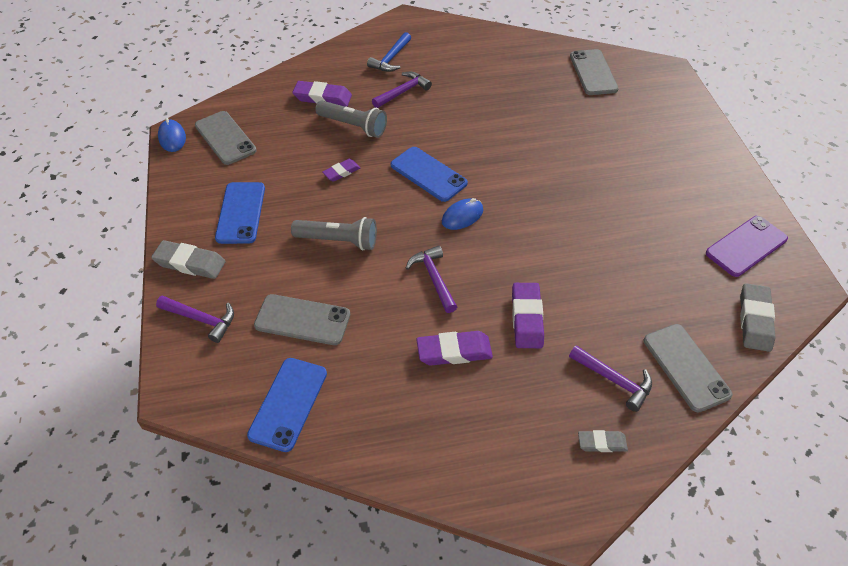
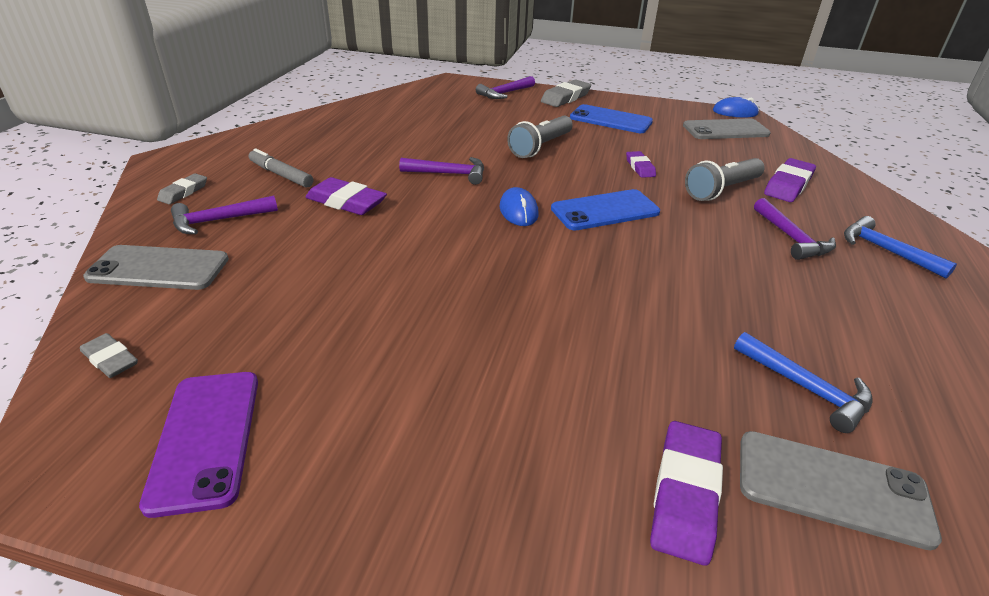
camera: 115 degrees right, 15 degrees down
blue phone [247,358,327,452] -> none
grey phone [254,294,350,345] -> none
purple eraser [416,331,493,366] -> purple eraser moved to [650,421,723,566]
grey eraser [740,283,775,352] -> grey eraser [80,333,138,378], size x0.61
none -> grey marker [249,148,313,188]
none -> blue hammer [734,332,873,433]

